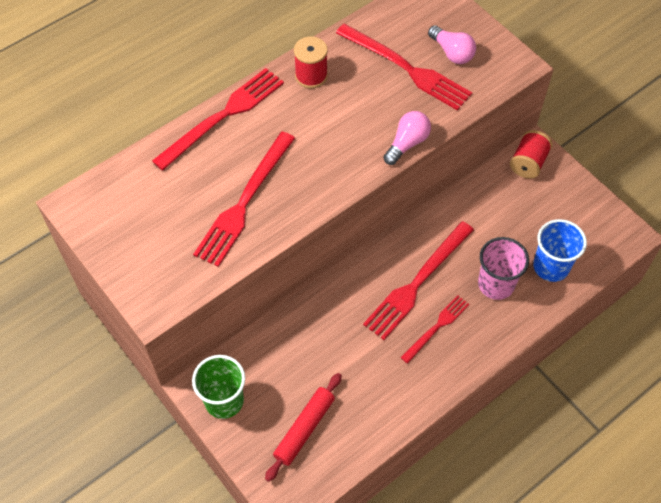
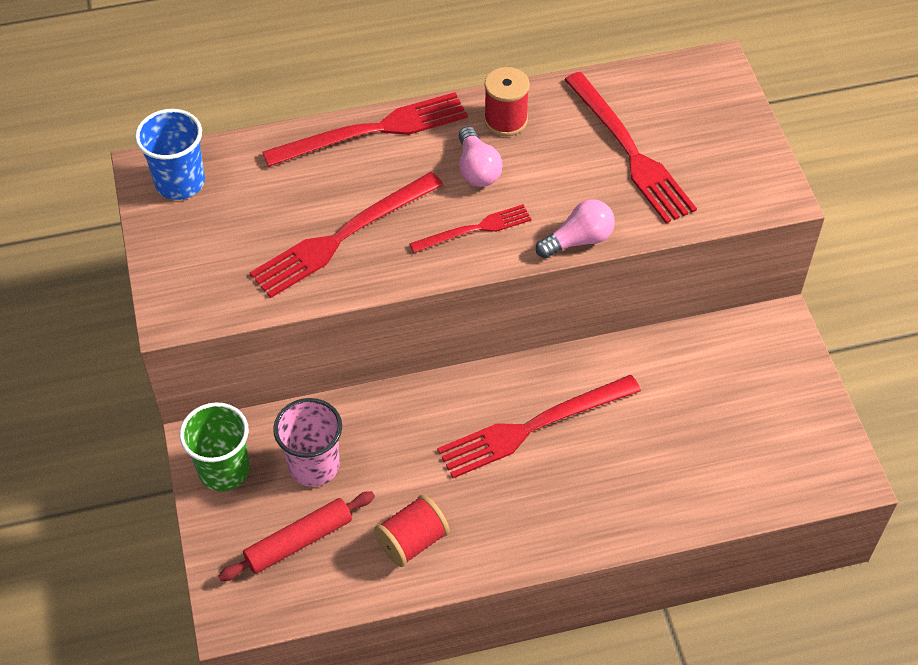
camera: 25 degrees right, 5 degrees down
red fork [400,295,469,364] -> red fork moved to [409,204,532,253]
pink light bulb [428,25,476,64] -> pink light bulb moved to [459,126,503,187]
pink cup [478,237,529,300] -> pink cup moved to [273,398,342,487]
red spool [510,130,553,179] -> red spool moved to [374,494,450,567]
blue cup [533,219,587,282] -> blue cup moved to [135,109,205,200]

